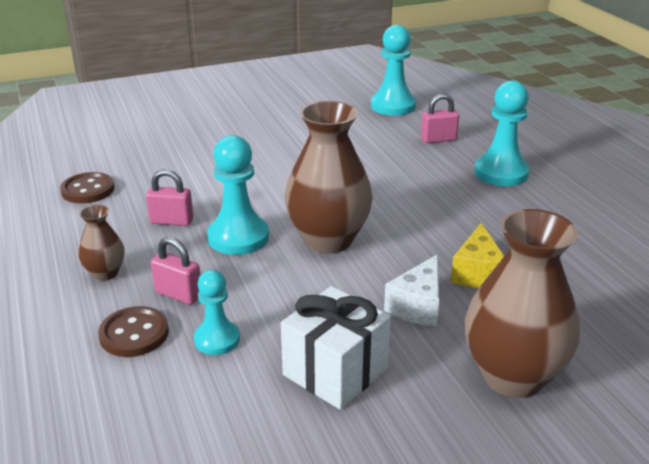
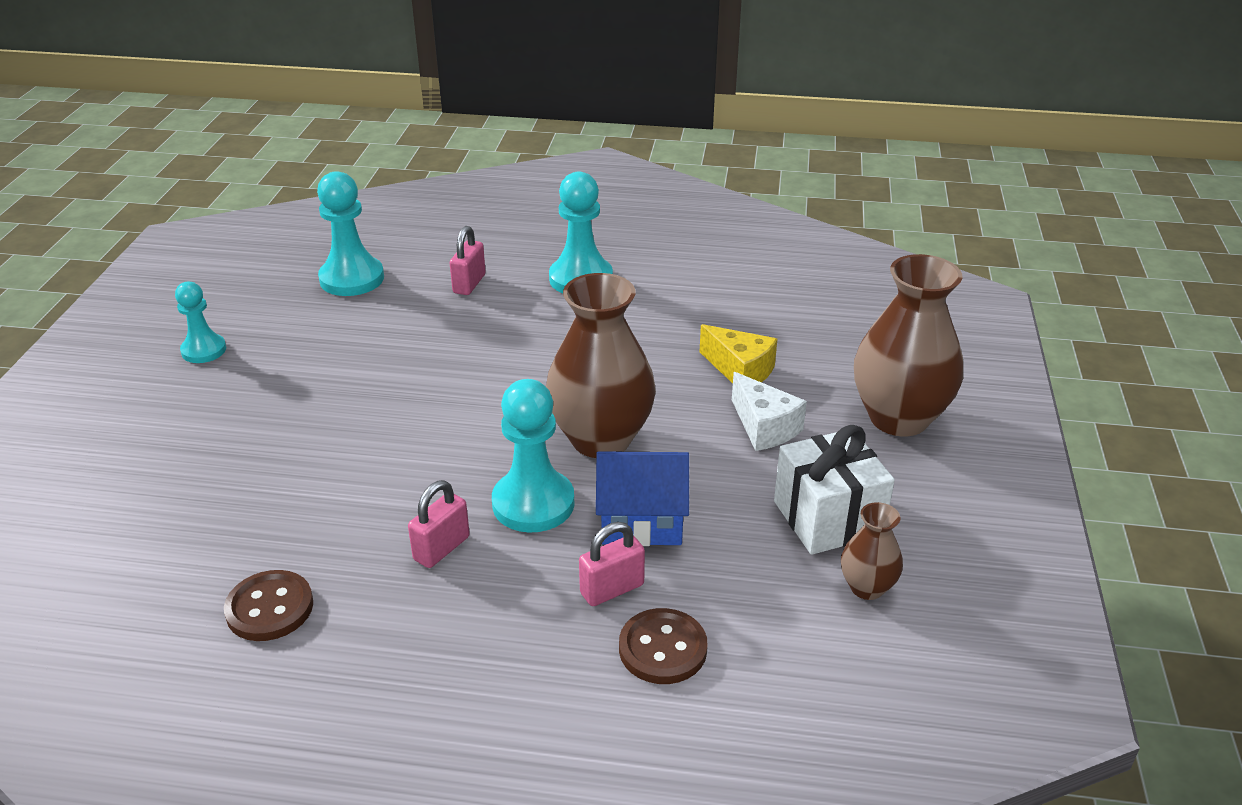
camera: 60 degrees left, 5 degrees up
brown vase [78,205,125,281] -> brown vase moved to [841,502,903,600]
turquoise pawn [194,270,240,355] -> turquoise pawn moved to [175,282,226,363]
none -> blue house [596,451,689,546]

